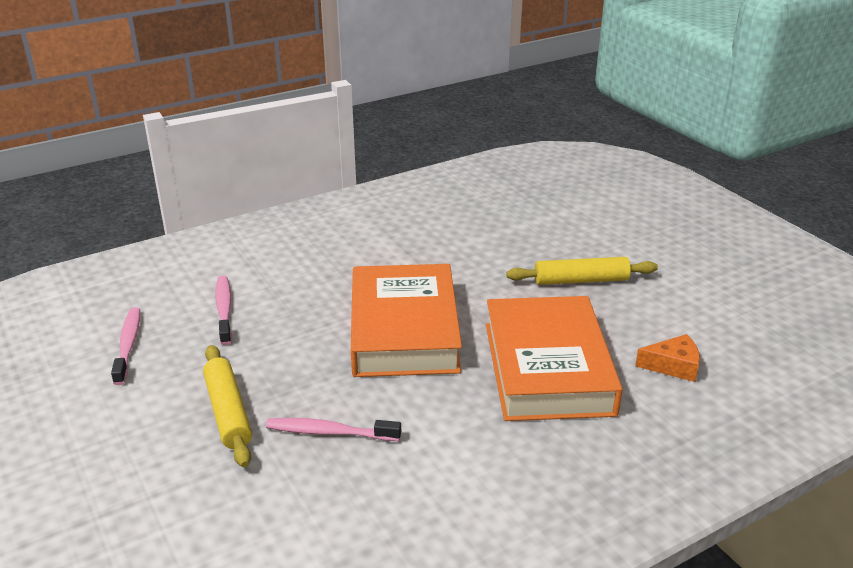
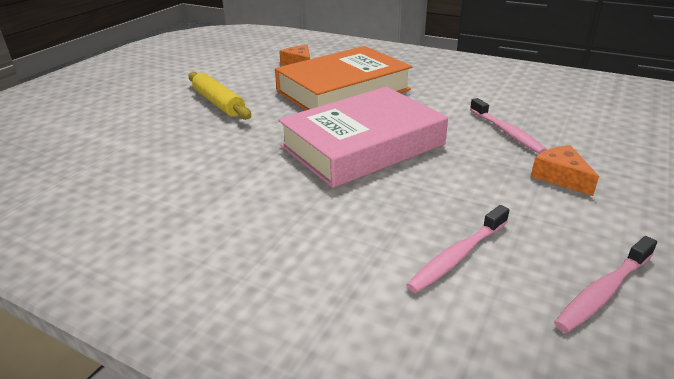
camera: 120 degrees left, 0 degrees up
yellow rolling pin [203,345,252,468] -> orange cheese [531,145,599,196]
orange book [351,264,462,377] -> pink book [278,87,448,188]

